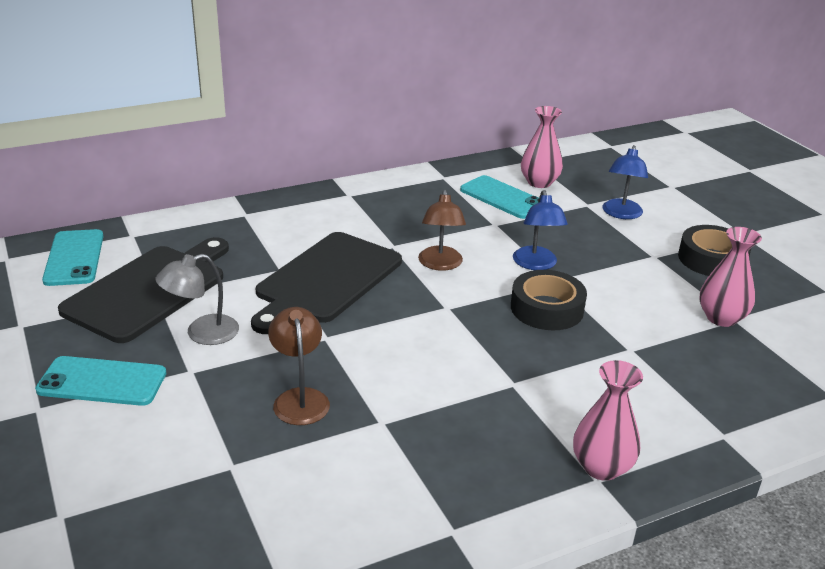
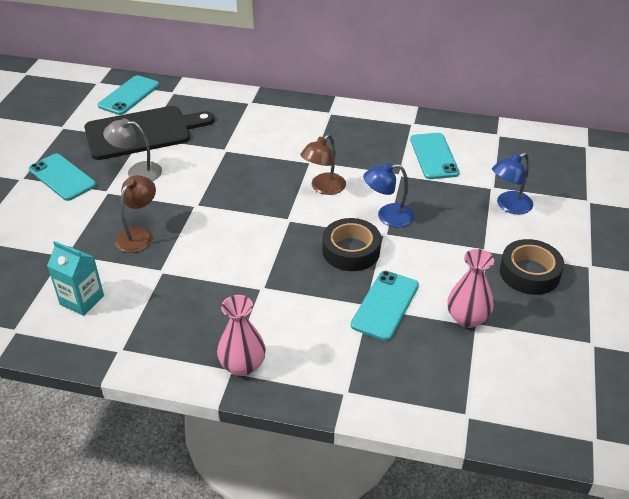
camera: 40 degrees right, 10 degrees up
black cutting board [251,232,402,334] -> none
blue lamp [513,190,568,270] -> blue lamp turned 45 degrees clockwise [363,163,414,227]
pink vase [521,106,563,188] -> none
none -> turquoise carton [47,241,104,316]
none -> turquoise phone [351,271,419,341]

